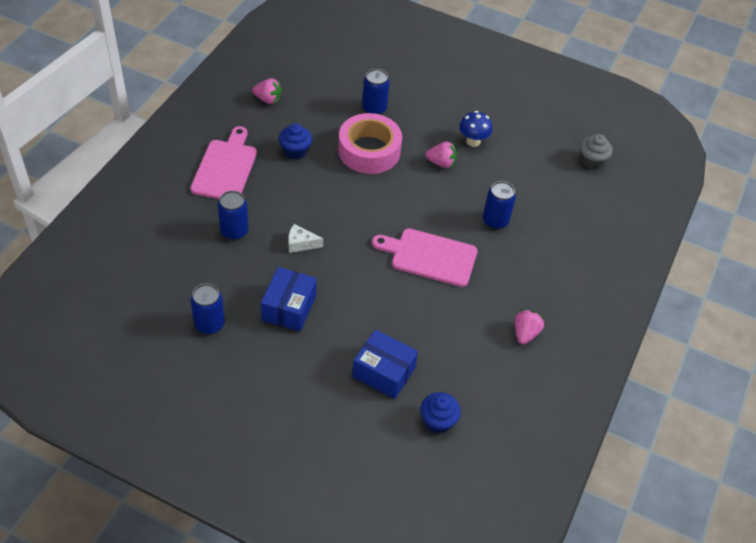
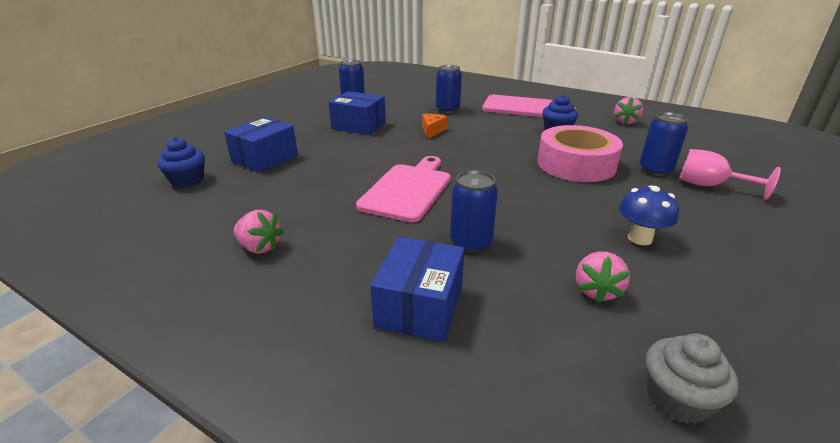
camera: 100 degrees right, 20 degrees down
white cheese [288,224,323,253] -> orange cheese [422,114,447,139]
pink strawberry [426,142,457,168] -> pink strawberry moved to [576,251,630,303]
none -> blue box [370,237,465,342]
none -> pink goblet [680,149,781,200]

